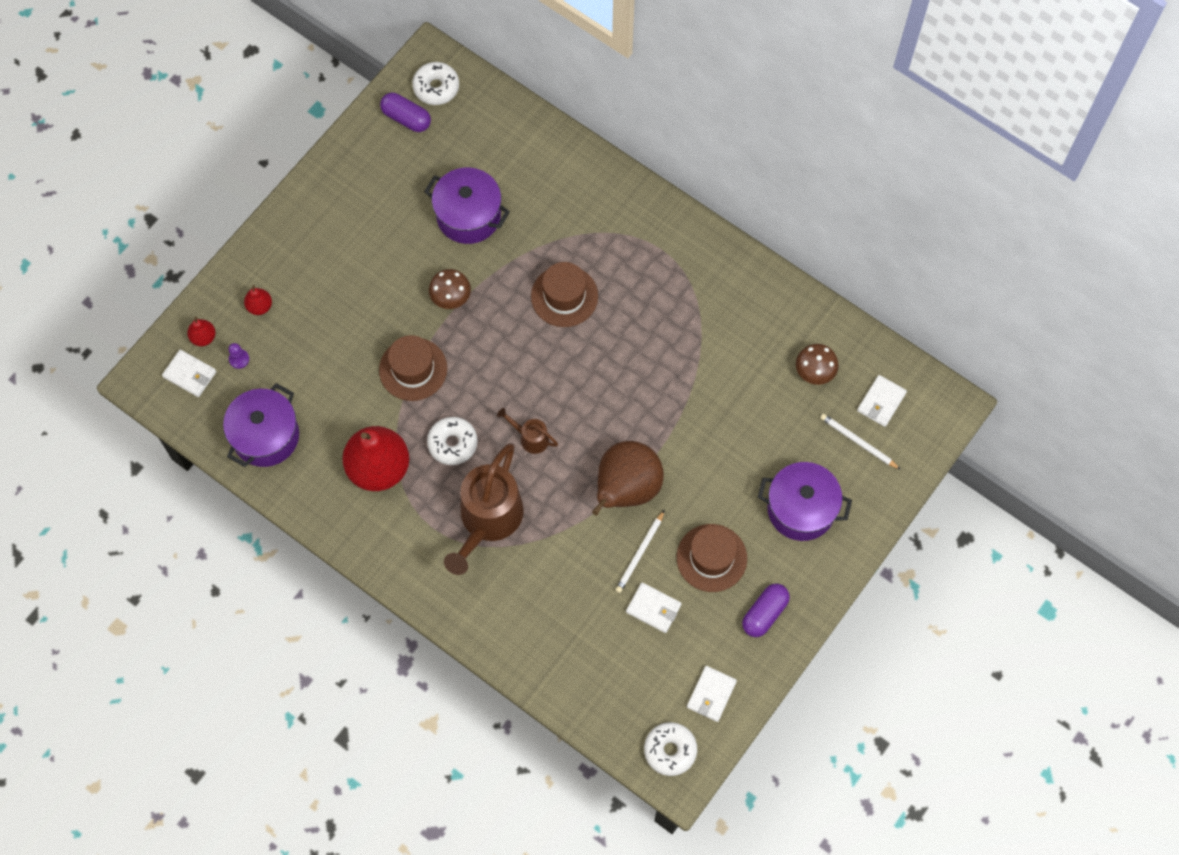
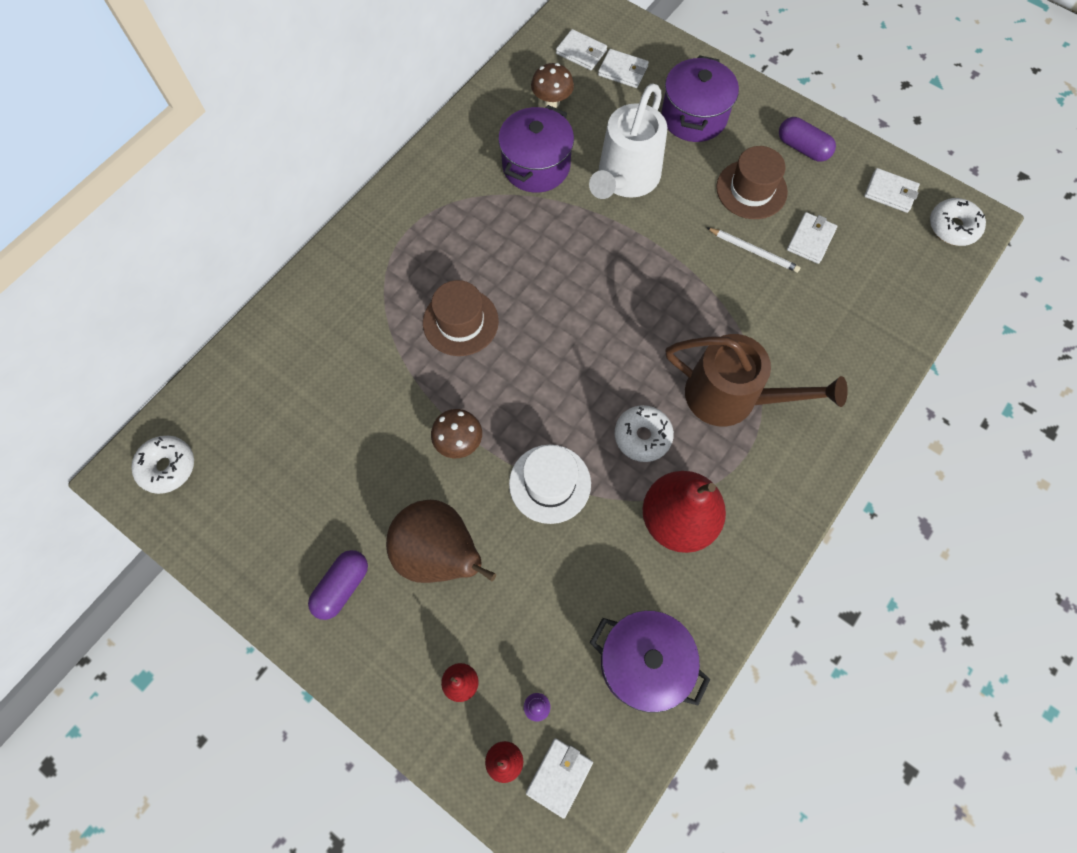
camera: 90 degrees left, 0 degrees up
brown hat [379,335,447,401] -> white hat [509,445,591,524]
purple capsule [380,93,431,132] -> purple capsule moved to [308,550,368,620]
purple pot [424,168,510,244] -> purple pot moved to [498,105,574,193]
brown watering can [497,408,558,454] -> none
brown pear [592,441,664,516] -> brown pear moved to [386,500,496,583]
white pencil [820,414,901,470] -> white wallet [598,49,649,88]
none -> white watering can [589,83,667,199]

